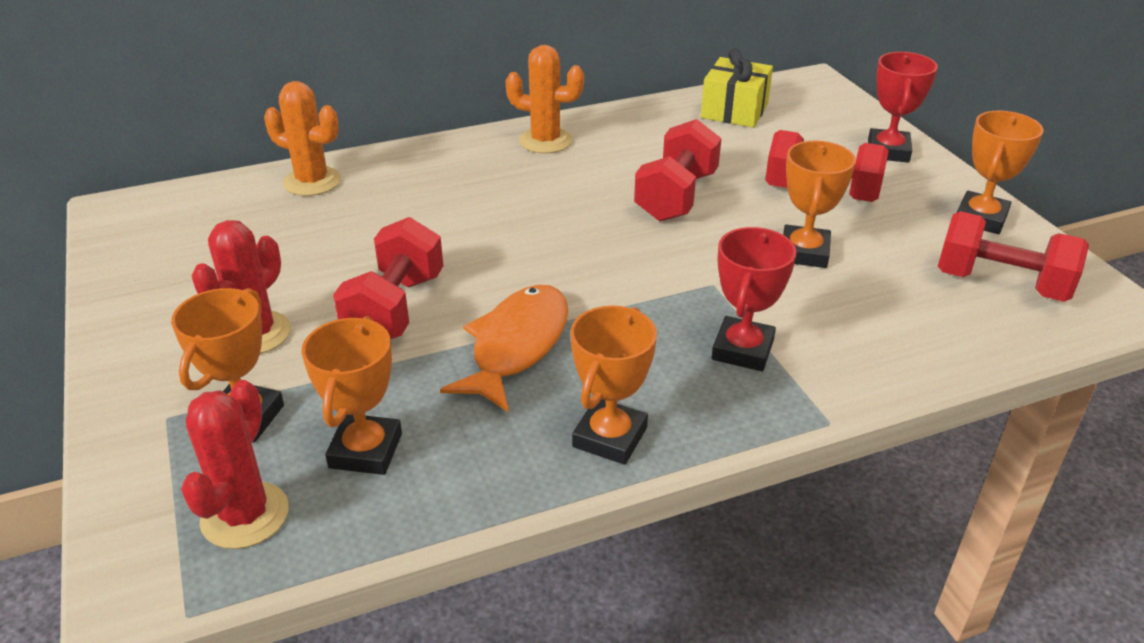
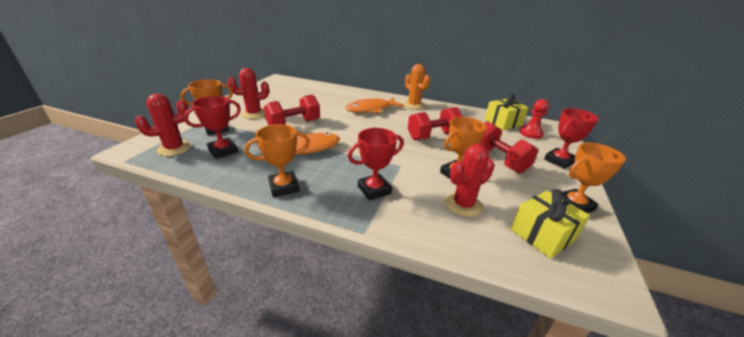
camera: 40 degrees right, 5 degrees down
orange cactus [264,81,341,196] -> none
orange trophy [302,316,402,475] -> red trophy [184,96,241,159]
red dumbbell [938,211,1089,302] -> yellow gift [510,189,590,259]
none -> orange fish [345,97,404,113]
none -> red cactus [445,144,495,217]
none -> red pawn [520,99,549,139]

